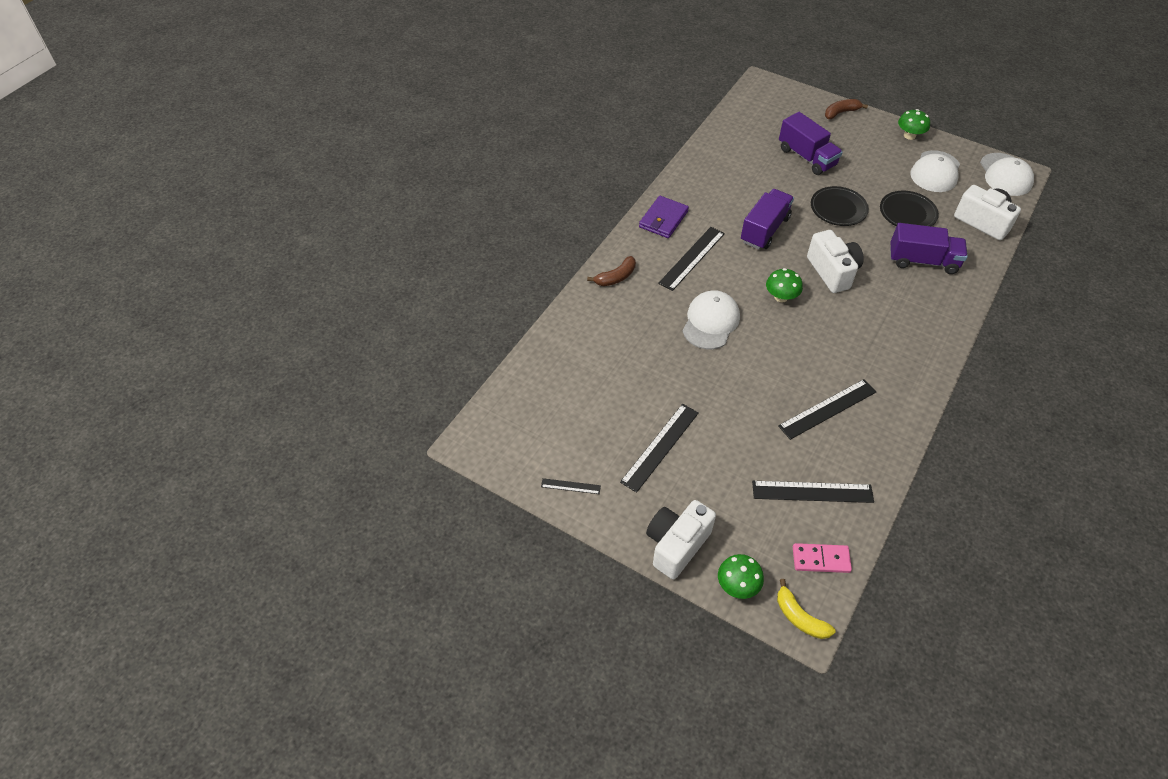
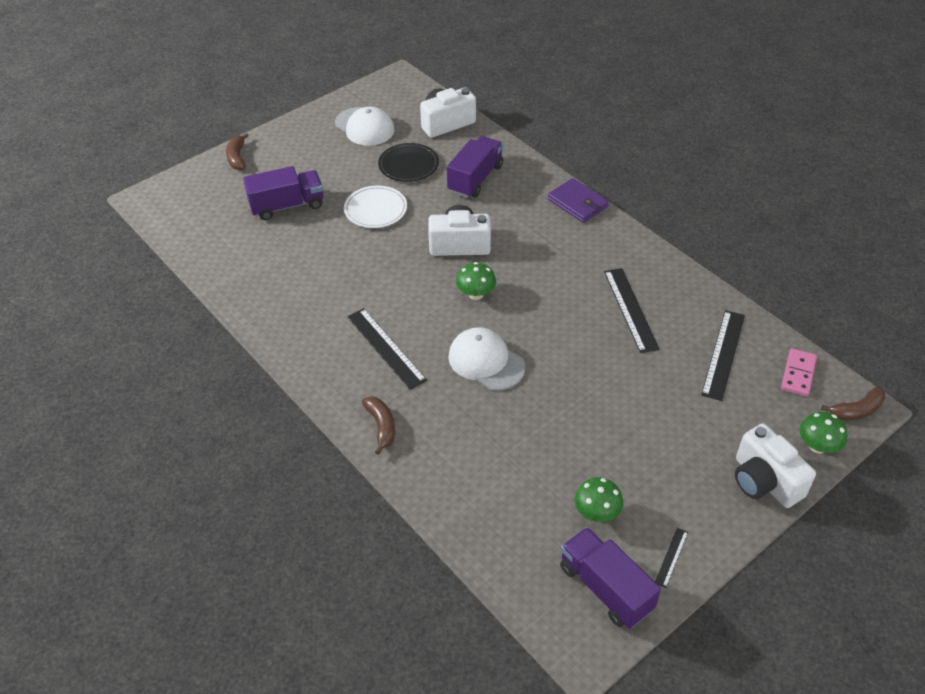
camera: 70 degrees left, 5 degrees down
black ruler [620,404,699,493] -> none
purple wallet [639,196,689,238] -> purple wallet moved to [548,178,609,223]
purple truck [741,189,794,249] -> purple truck moved to [560,527,661,629]
yellow banana [777,579,836,639] -> brown banana [821,387,885,420]
black plate [811,186,869,226] -> white plate [344,185,407,228]
green mushroom [898,109,930,140] -> green mushroom moved to [575,477,623,522]
white cap [980,153,1034,196] -> none

